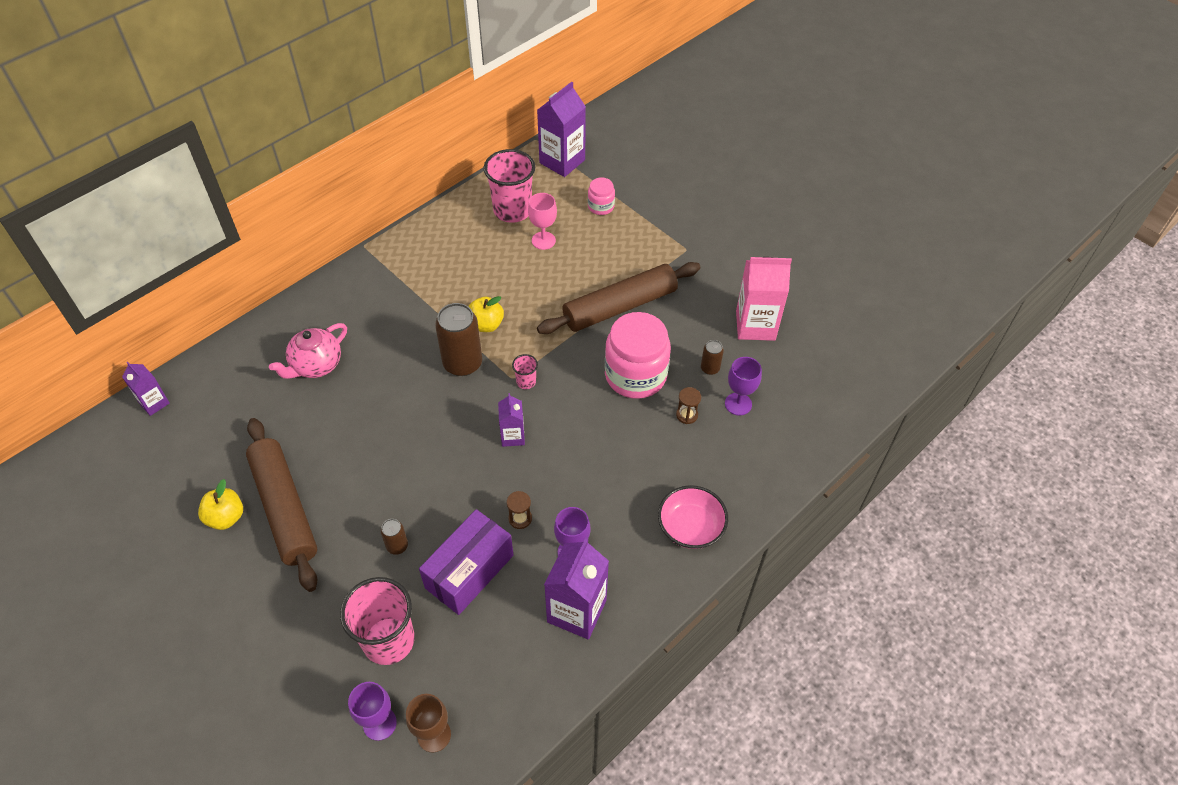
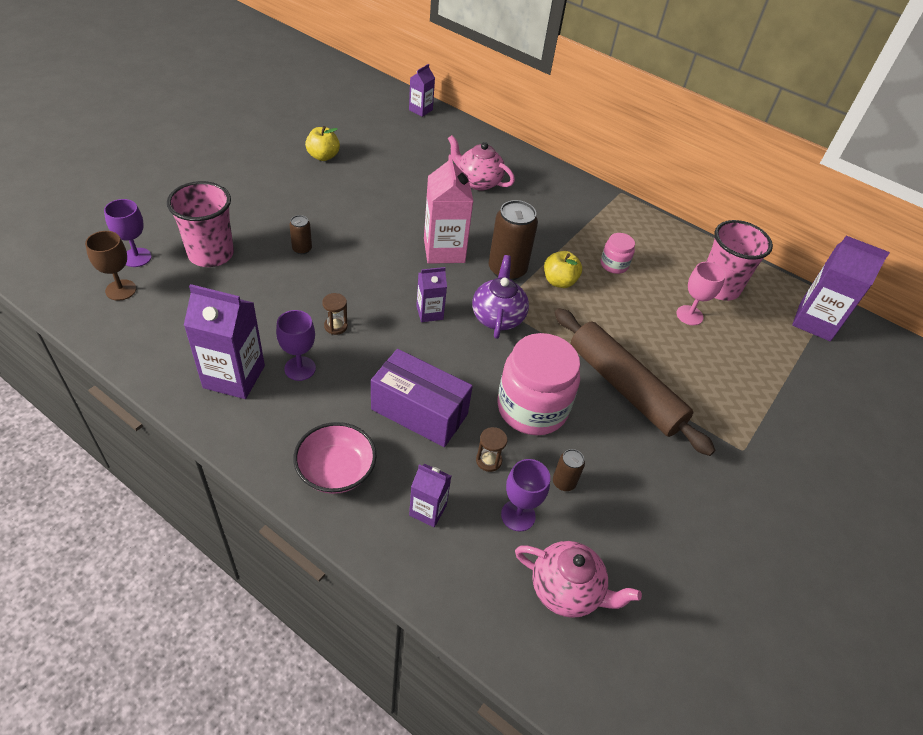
camera: 75 degrees right, 5 degrees down
brown rolling pin [246,418,318,592] -> none
purple box [419,509,514,615] -> purple box moved to [371,349,473,447]
pink cup [512,354,538,389] -> purple teapot [472,255,529,339]
pink jar [588,177,615,215] -> pink jar moved to [600,233,635,274]
pink carton [736,257,792,341] -> pink carton moved to [424,154,473,264]
none -> purple carton [409,464,451,527]
none -> pink teapot [515,541,642,618]

